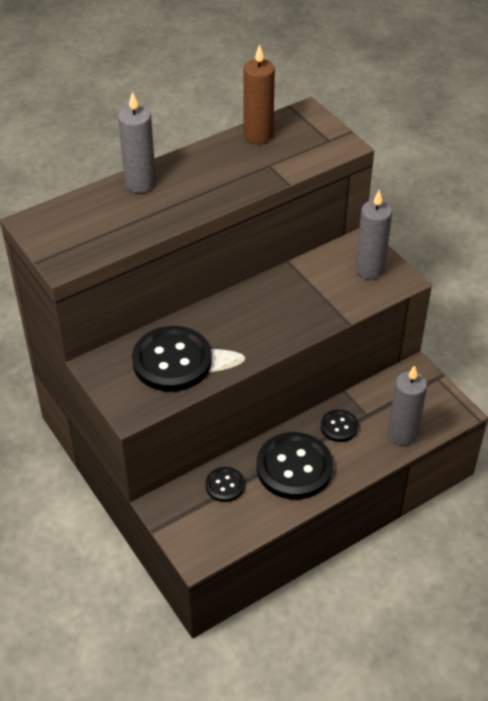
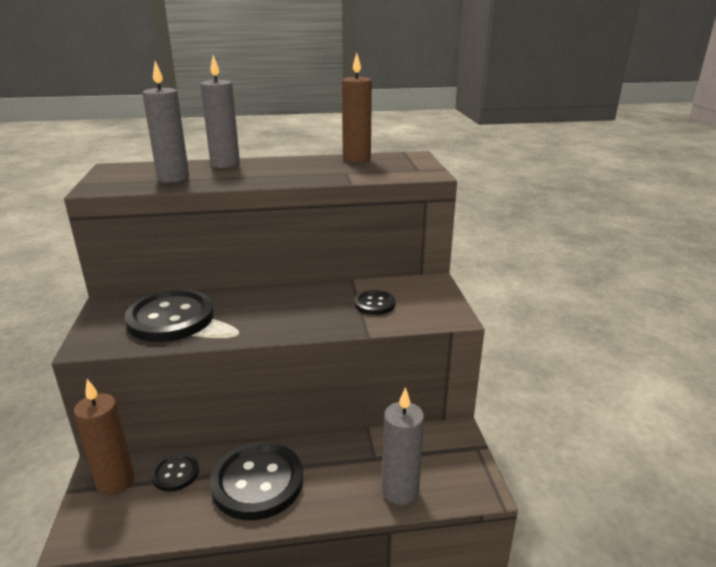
camera: 25 degrees right, 20 degrees down
black button [321,410,359,442] -> black button moved to [355,290,395,315]
grey candle [355,190,392,279] -> grey candle moved to [143,61,189,183]
none -> brown candle [74,379,134,495]

